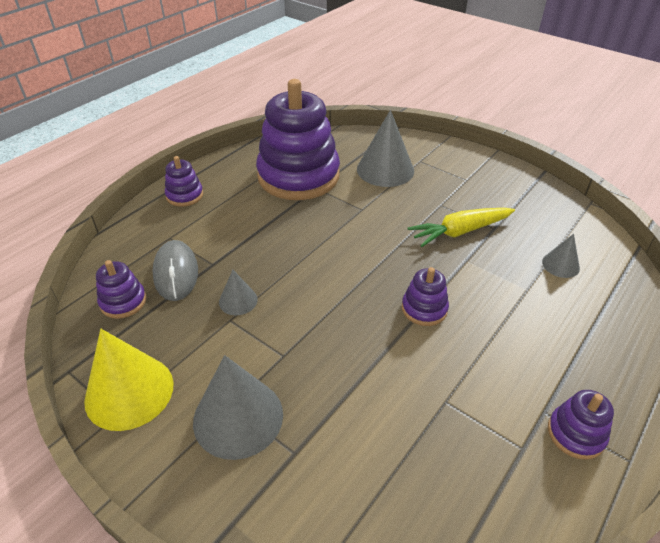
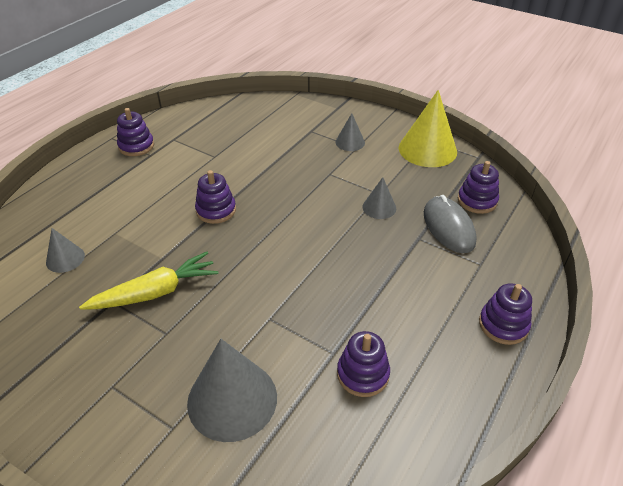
camera: 175 degrees right, 0 degrees up
grey cone [193,355,283,460] -> grey cone [335,113,365,151], size x0.52
purple stacking toy [256,79,340,200] -> purple stacking toy [337,331,390,397], size x0.43

